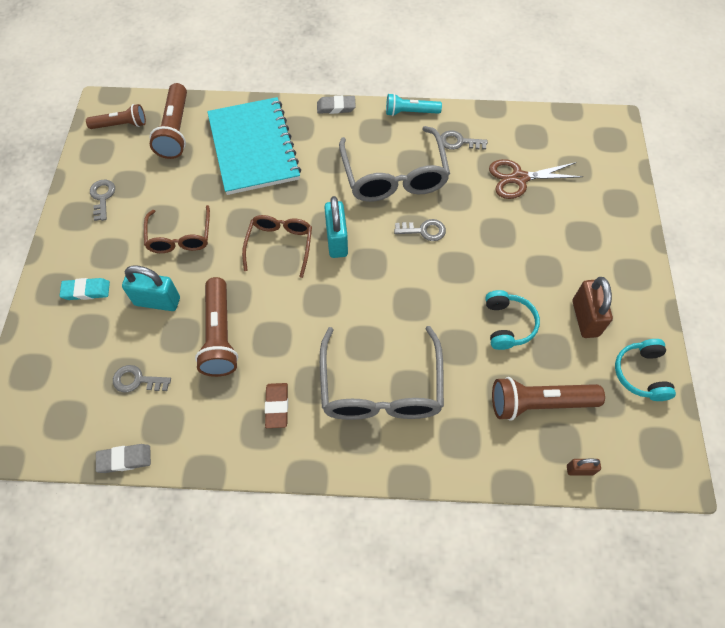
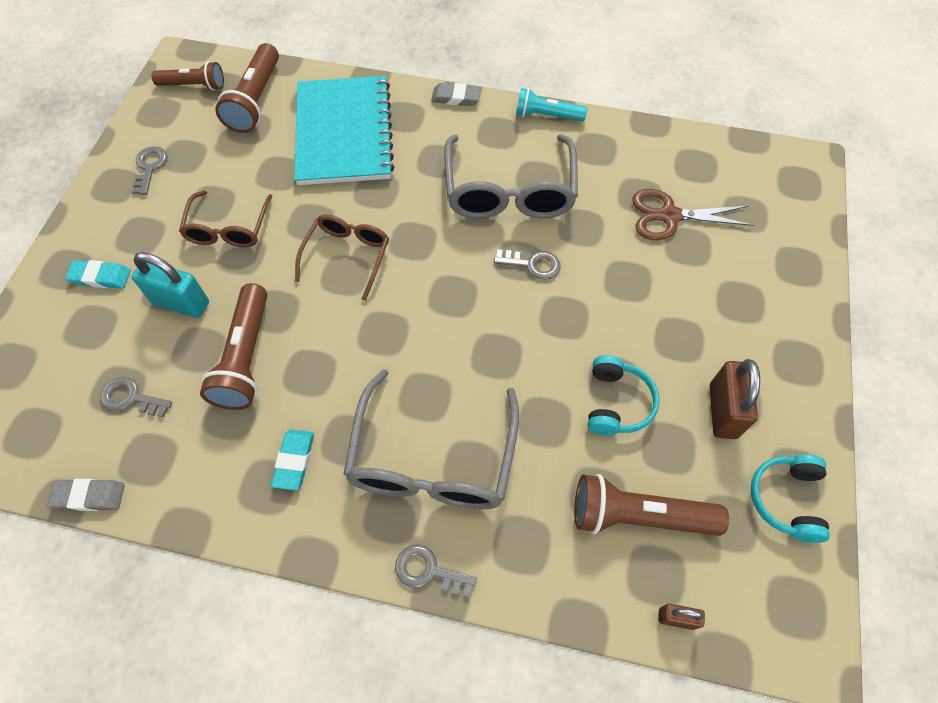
camera: 10 degrees right, 0 degrees up
brown eraser [265,383,288,428] -> turquoise eraser [271,429,314,491]
turquoise padlock [324,196,348,258] -> none
grey key [441,130,488,150] -> grey key moved to [395,545,477,598]

